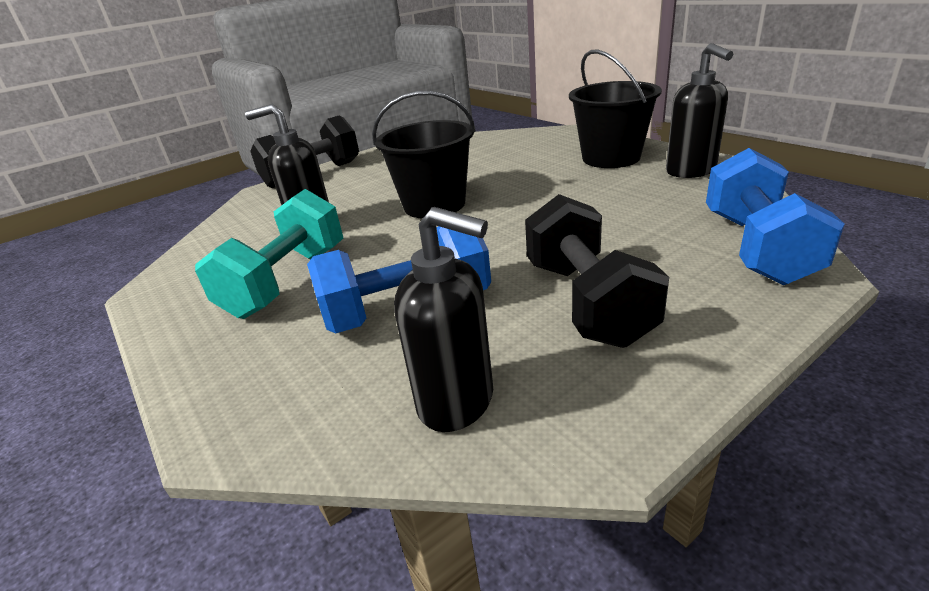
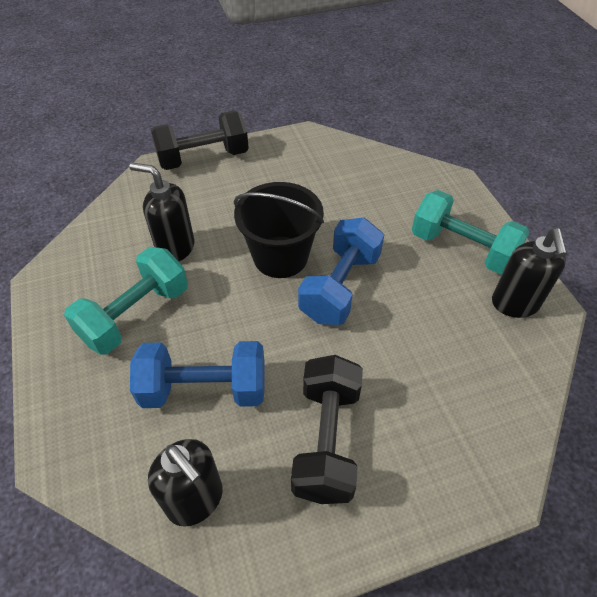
camera: 15 degrees right, 20 degrees up
black bucket [569,49,662,168] -> turquoise dumbbell [412,190,530,275]
blue dumbbell [706,148,845,285] -> blue dumbbell moved to [298,218,384,325]

